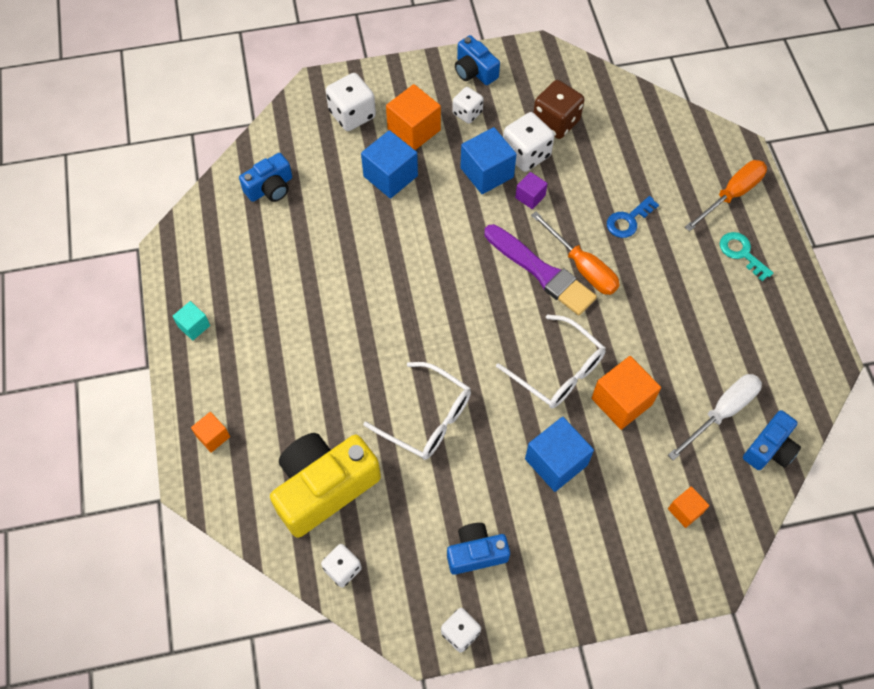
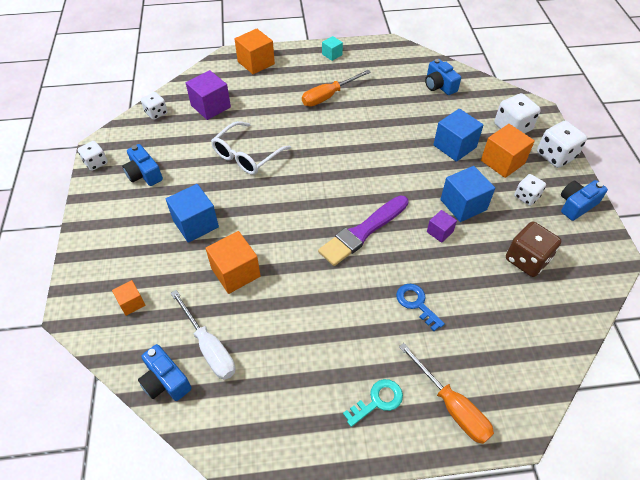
camera: 95 degrees right, 10 degrees down
orange cube [191,412,230,453] -> orange cube [235,28,275,74], size x1.81
yellow camera [270,433,381,538] -> purple cube [186,70,231,120]
blue camera [447,523,510,575] -> blue camera turned 150 degrees clockwise [122,144,163,186]
white glasses [496,315,606,408] -> none
white dice [503,112,554,172] -> white dice moved to [537,121,587,168]
orange screwdriver [531,212,620,295] -> orange screwdriver moved to [302,70,371,107]

